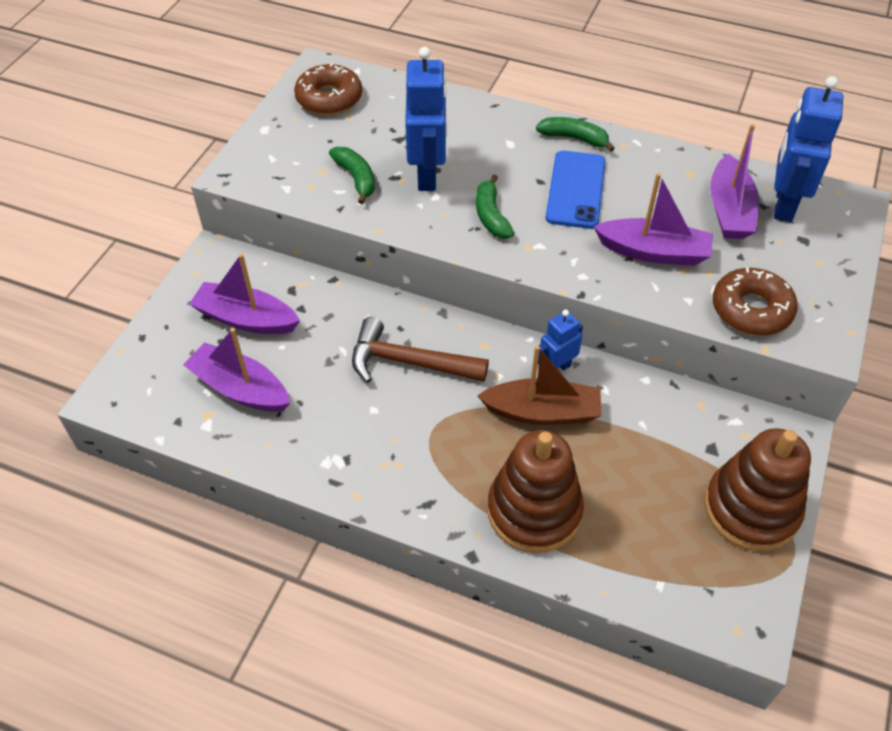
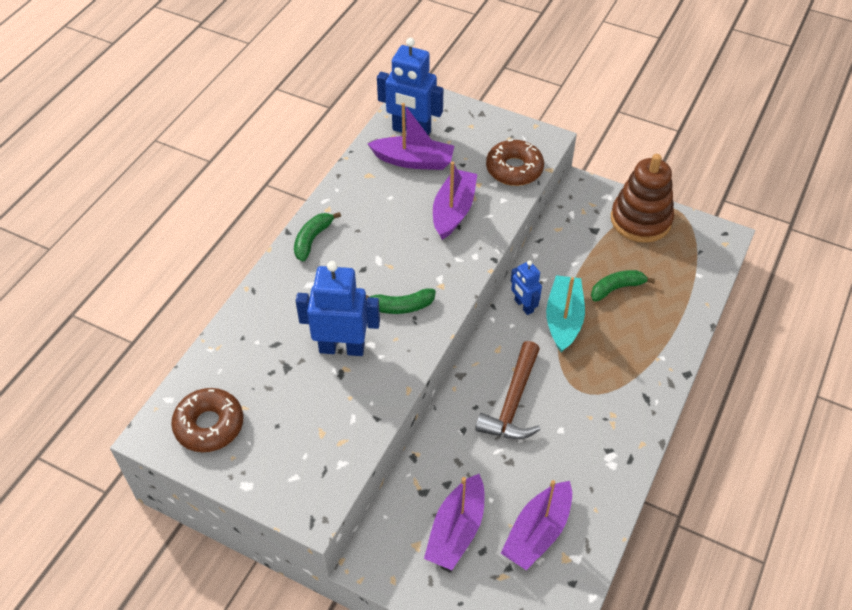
camera: 85 degrees left, 0 degrees up
green banana [329,147,375,204] -> green banana moved to [591,270,655,302]
brown boat [477,345,601,425] -> turquoise boat [546,275,585,352]
brown stacking toy [487,430,584,553] -> none
blue phone [545,151,606,229] -> none

